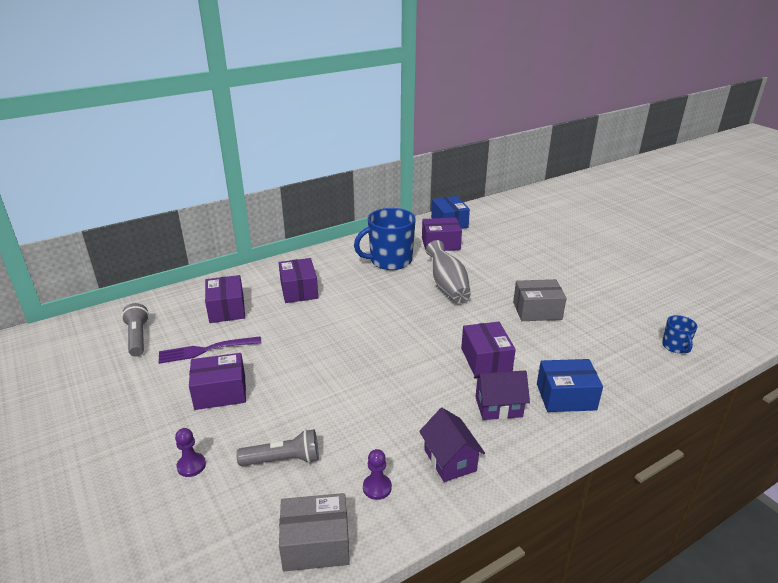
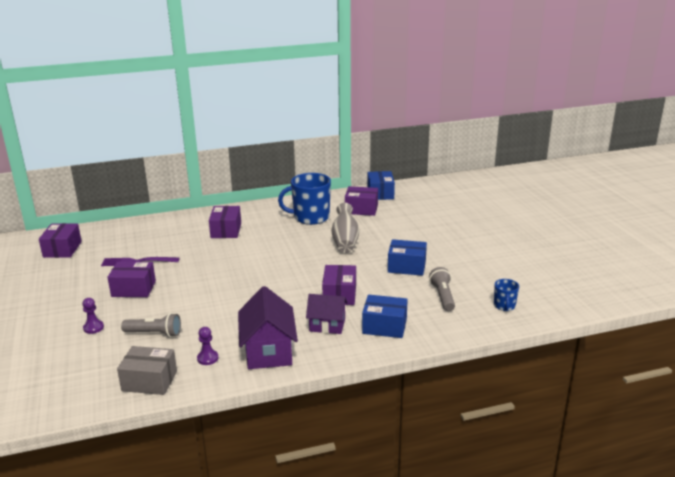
camera: 15 degrees right, 5 degrees down
grey flashlight [121,303,149,356] -> grey flashlight moved to [429,267,455,311]
purple box [205,275,245,323] -> purple box moved to [39,223,82,258]
purple house [419,408,485,482] -> purple house [238,286,298,369], size x1.57
grey box [513,279,567,321] -> blue box [388,239,427,276]

